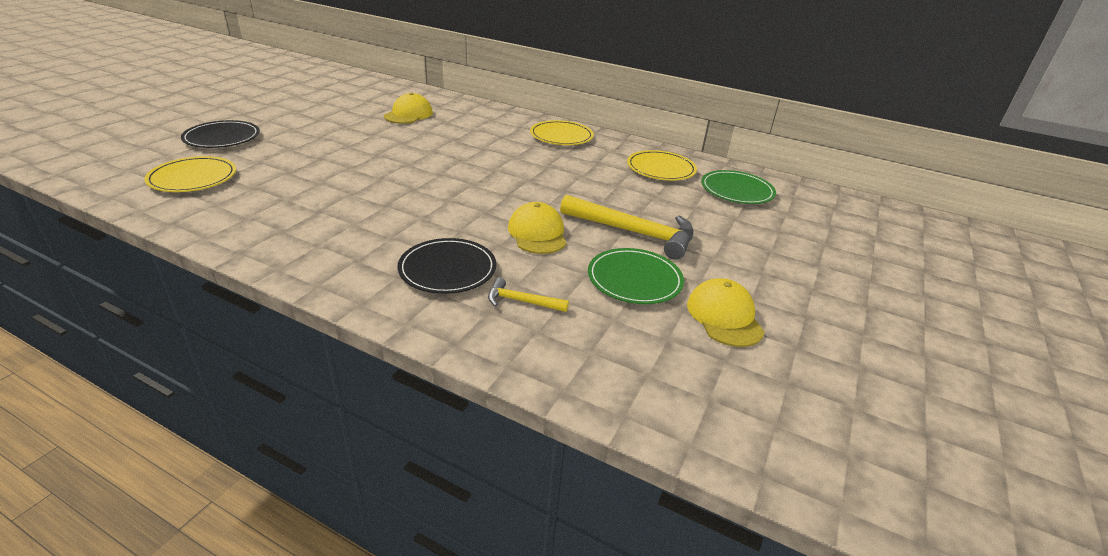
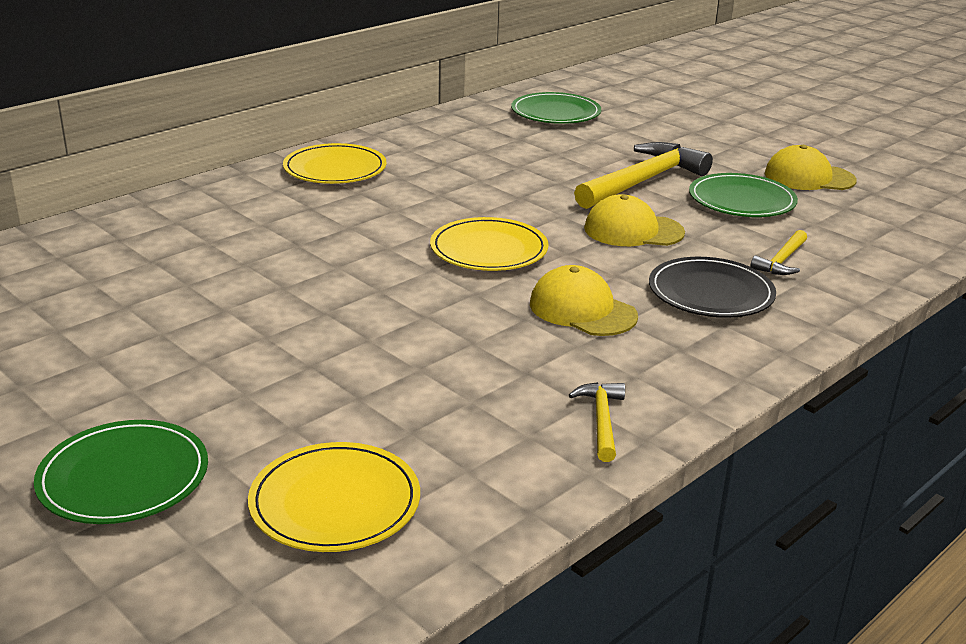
camera: 70 degrees left, 5 degrees down
black plate [181,120,260,148] -> green plate [34,420,208,524]
yellow cap [384,93,433,124] -> yellow cap moved to [530,265,638,336]
yellow plate [627,150,697,180] -> yellow plate moved to [430,217,548,271]
none -> yellow hammer [569,382,625,462]

